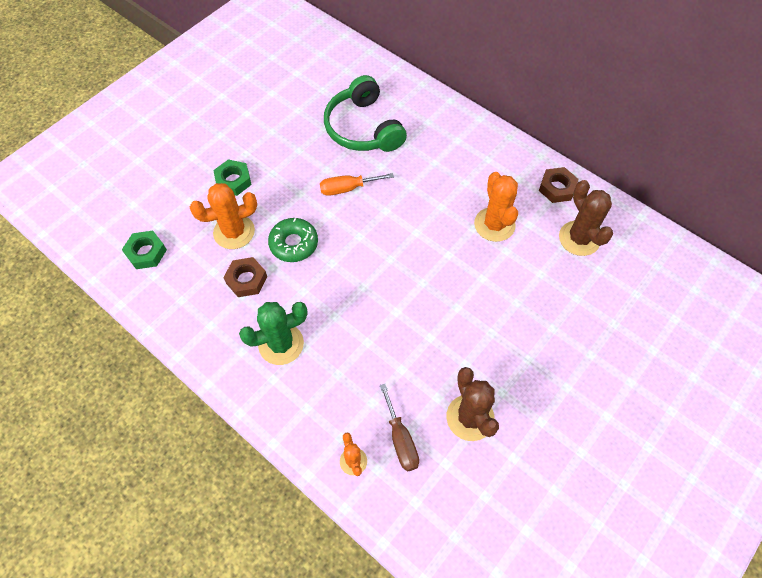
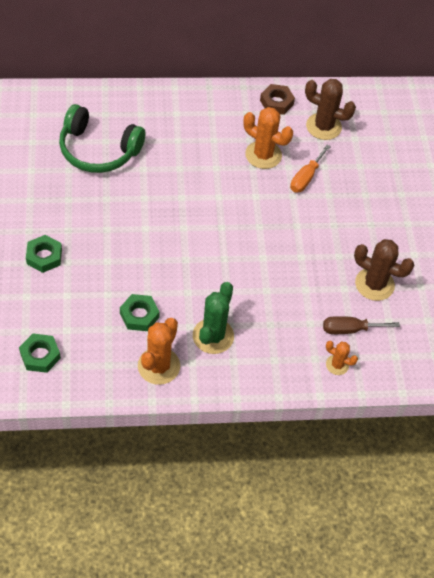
camera: 50 degrees left, 5 degrees down
orange cactus [190,183,257,249] -> orange cactus moved to [138,318,180,385]
brown nut [223,257,267,297] -> green nut [120,294,159,331]
green donut [268,218,318,262] -> none
orange screwdriver [320,173,394,196] -> orange screwdriver moved to [290,145,331,193]
brown screwdriver [380,384,419,472] -> brown screwdriver turned 150 degrees clockwise [323,316,400,334]

